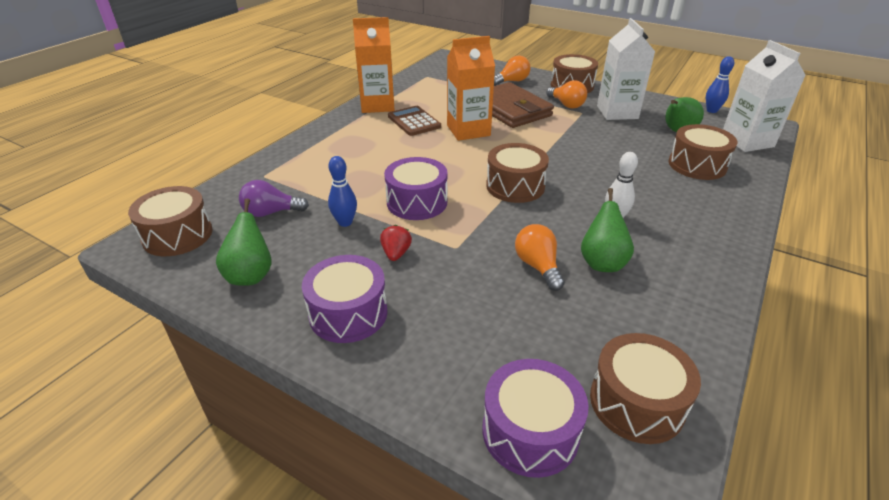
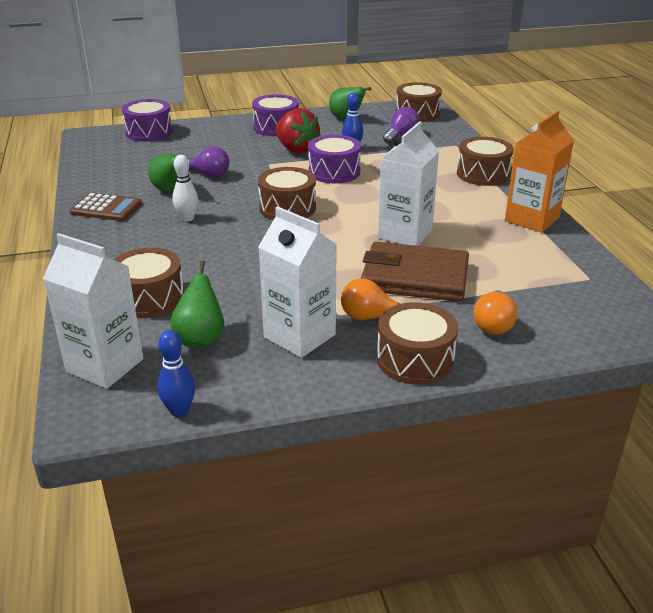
camera: 135 degrees right, 5 degrees down
red strawberry [380,225,412,261] -> red strawberry [276,108,321,153], size x1.95
brown calculator [388,106,441,136] -> brown calculator moved to [70,192,142,221]
orange carton [447,36,495,141] -> white carton [378,121,439,246]
orange light bulb [515,224,565,291] -> purple light bulb [187,146,230,178]
brown drum [590,333,701,444] -> brown drum moved to [457,137,514,186]

